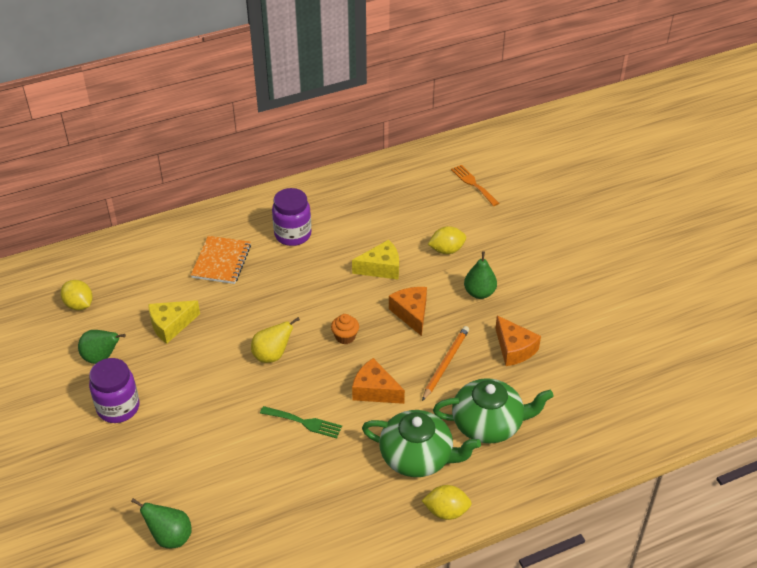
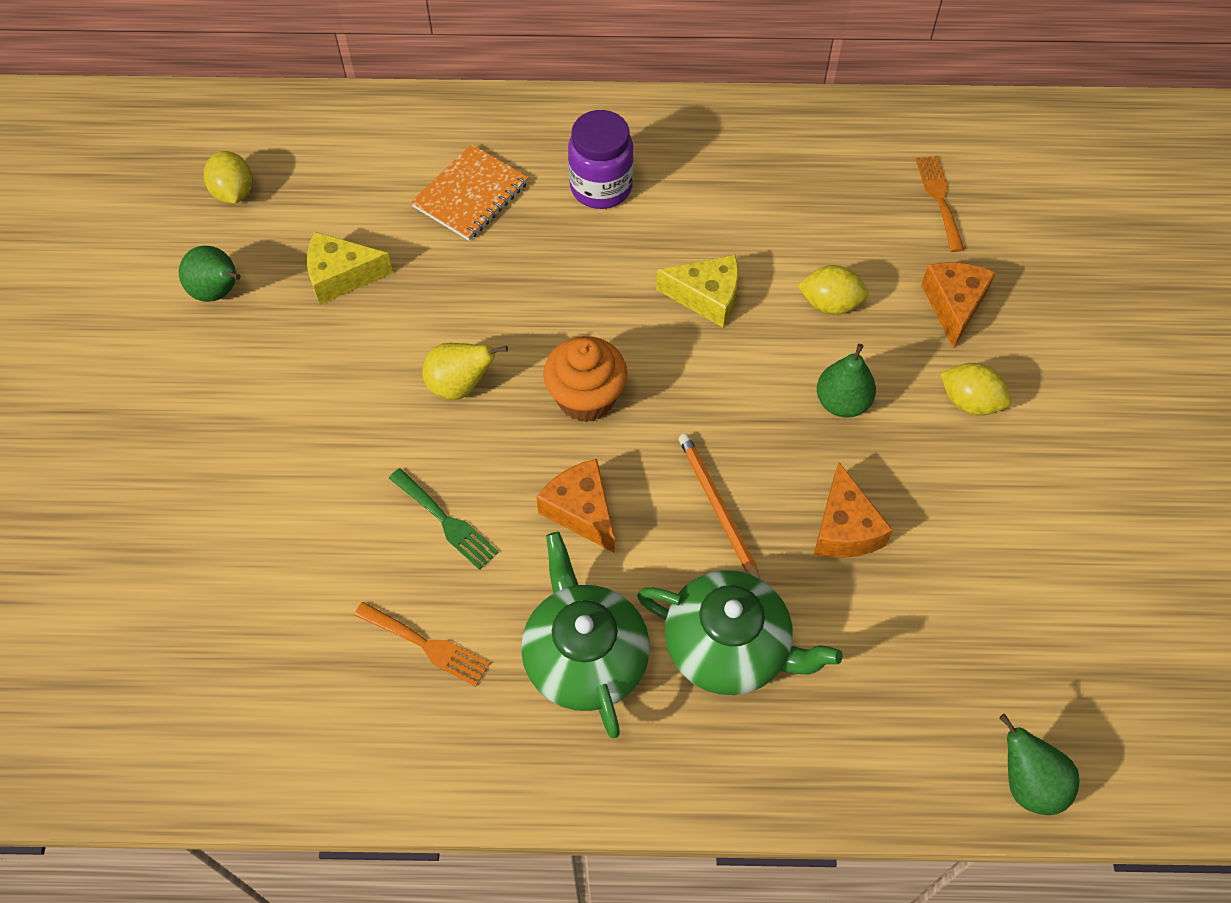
camera: 25 degrees right, 15 degrees up
purple jar [89,358,139,423] -> none
green pear [131,498,192,548] -> green pear moved to [999,714,1080,815]
orange cupcake [331,314,359,344] -> orange cupcake [543,336,627,422], size x1.72
green teapot [362,410,481,477] -> green teapot turned 150 degrees counterclockwise [521,532,650,738]
orange cheese [389,287,427,336] -> orange cheese moved to [921,262,996,349]
orange pencil [422,326,469,401] -> orange pencil turned 75 degrees counterclockwise [678,433,760,579]
yellow lemon [422,485,472,520] -> yellow lemon moved to [940,363,1011,416]
none -> orange fork [354,602,490,687]

